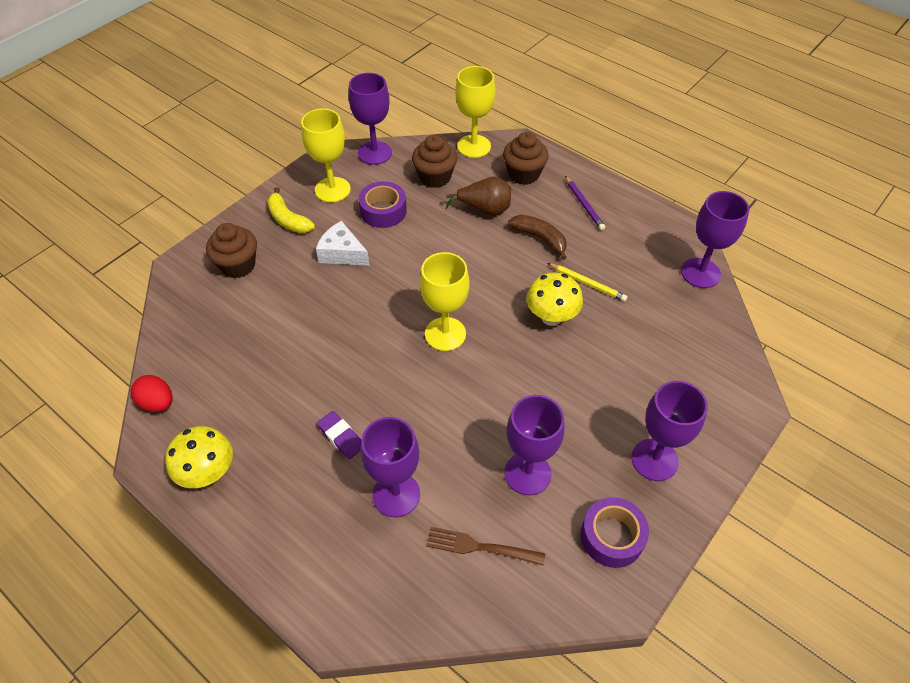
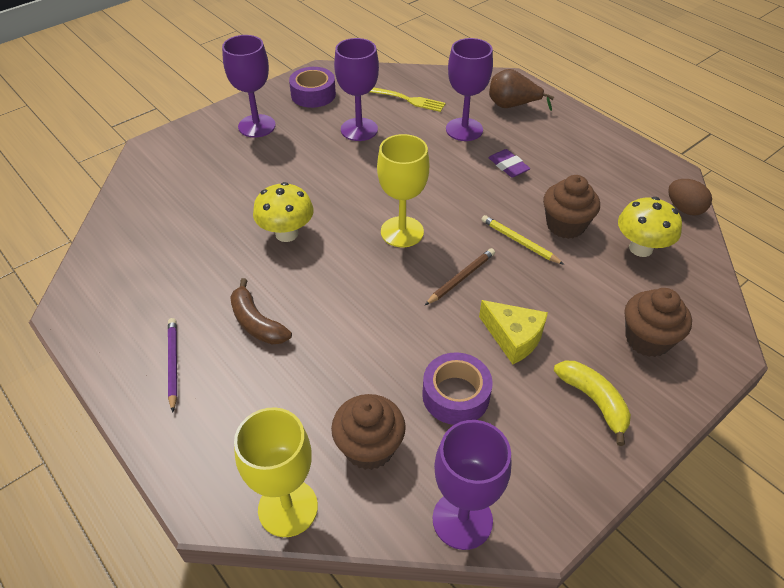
camera: 170 degrees left, 5 degrees down
red egg [131,375,173,412] -> brown egg [668,179,712,216]
yellow mushroom [165,426,233,488] -> yellow mushroom moved to [618,197,682,257]
yellow goblet [301,109,351,202] -> none
white cheese [316,221,370,266] -> yellow cheese [479,300,548,365]
brown fork [426,527,545,566] -> yellow fork [370,88,446,112]
brown pear [446,177,511,216] -> brown pear moved to [489,69,554,111]
brown cupcake [503,132,549,185] -> brown cupcake moved to [543,175,600,239]
yellow pencil [547,263,628,301] -> yellow pencil moved to [481,215,564,265]
purple goblet [681,191,749,288] -> none
none -> brown pencil [425,248,495,305]

